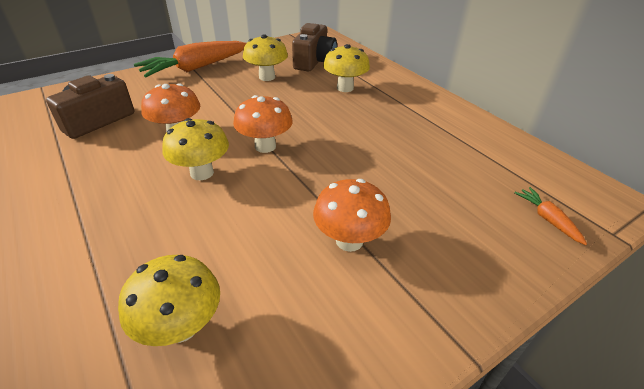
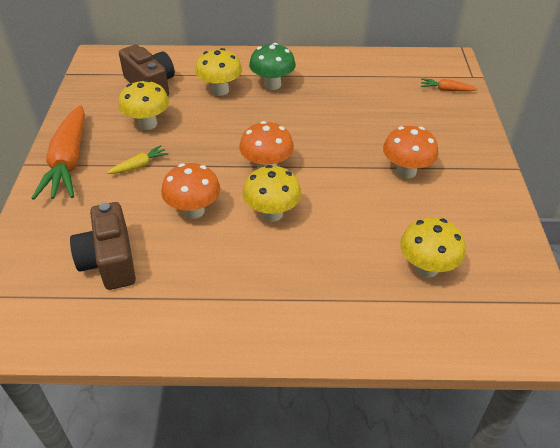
camera: 55 degrees left, 5 degrees up
none -> yellow carrot [107,145,169,174]
none -> green mushroom [249,43,296,90]

